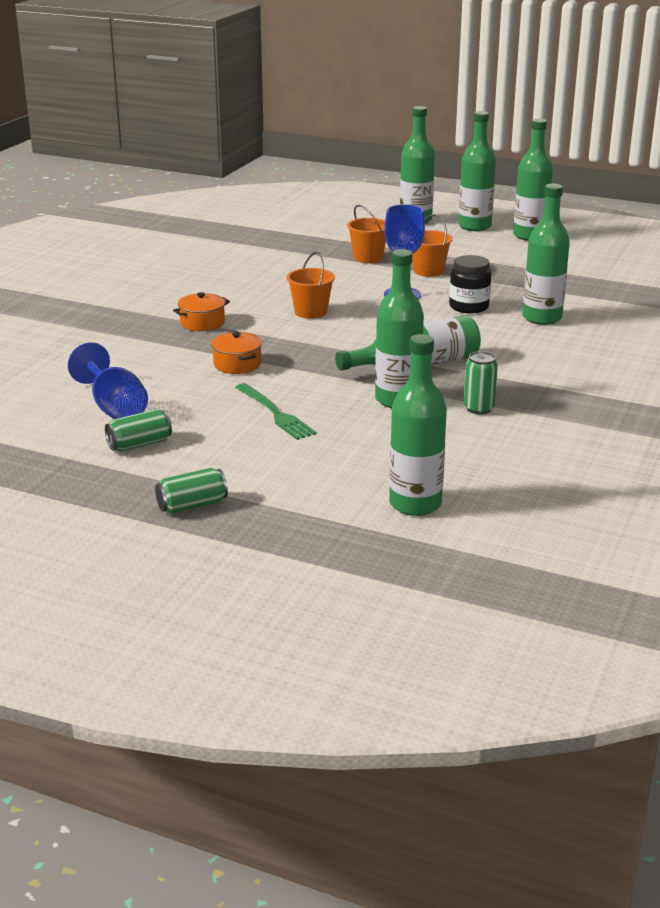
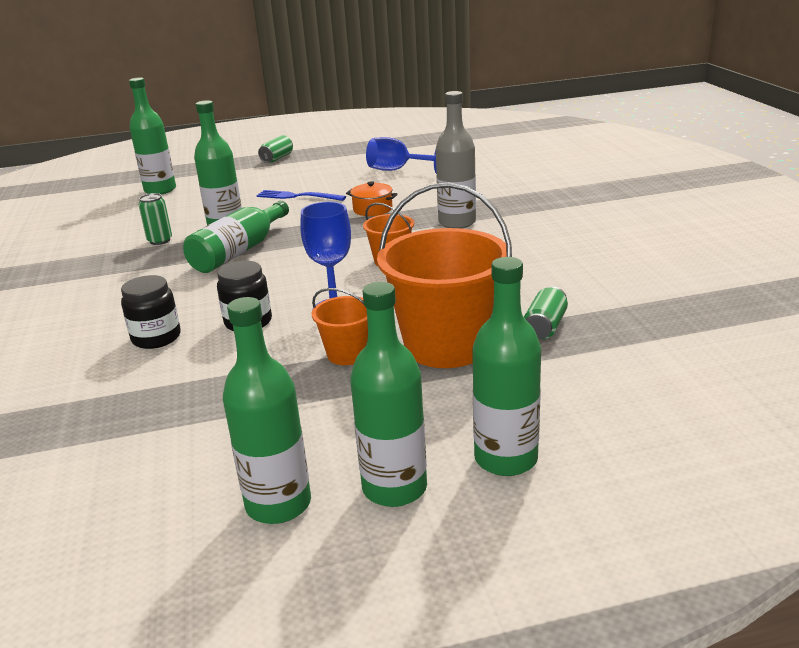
camera: 145 degrees right, 0 degrees up
green can [105,409,172,451] -> green can moved to [524,286,568,339]
orange pot [173,292,230,331] -> grey bottle [436,91,476,228]
green fork [235,383,316,440] -> blue fork [256,190,346,201]
orange bucket [347,205,386,263] -> orange bucket [377,183,512,368], size x2.03
green bottle [523,184,570,325] -> black jar [121,275,181,349]

